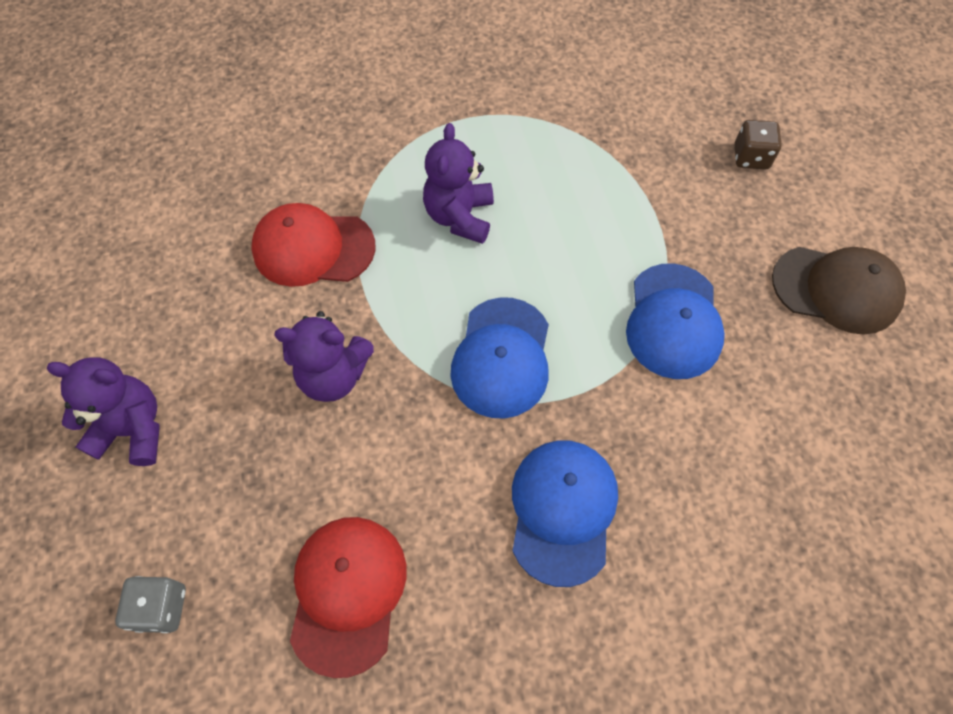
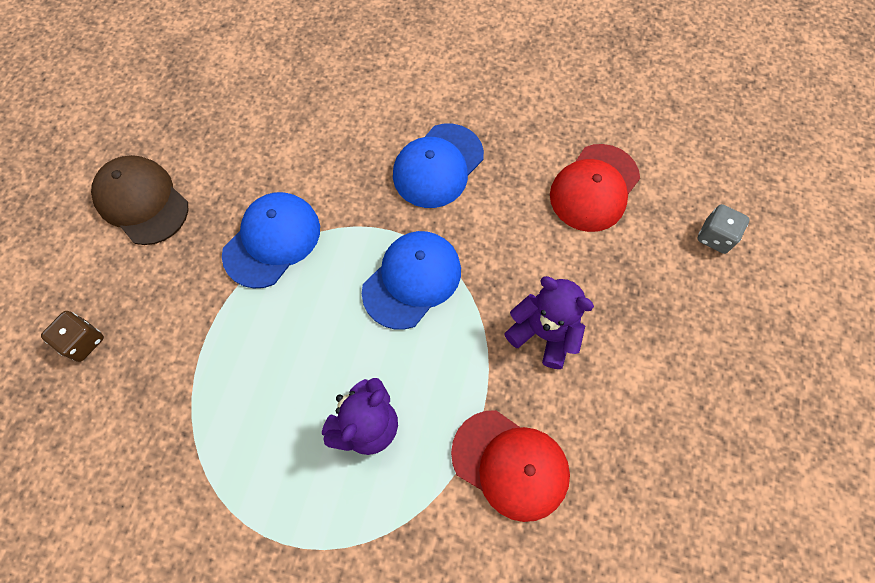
camera: 150 degrees left, 5 degrees up
purple teddy bear [46,357,160,466] -> none

